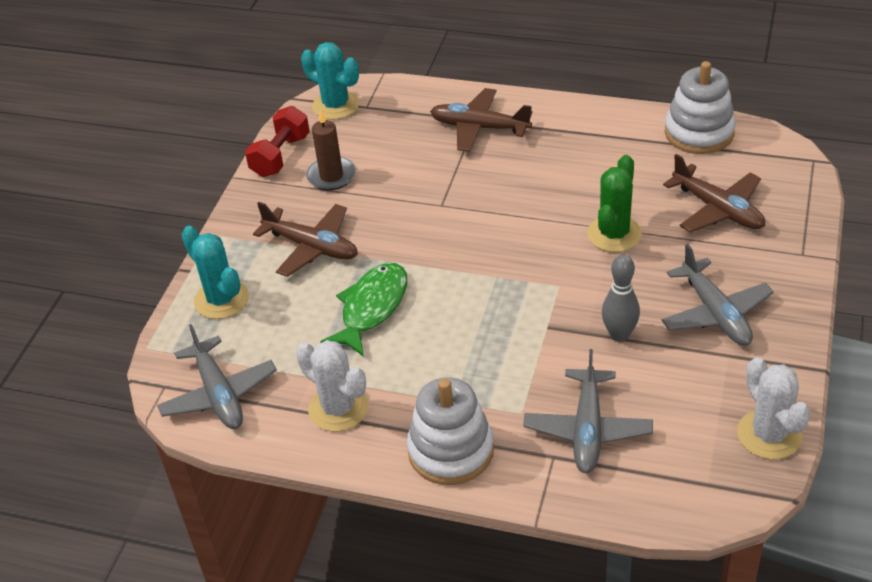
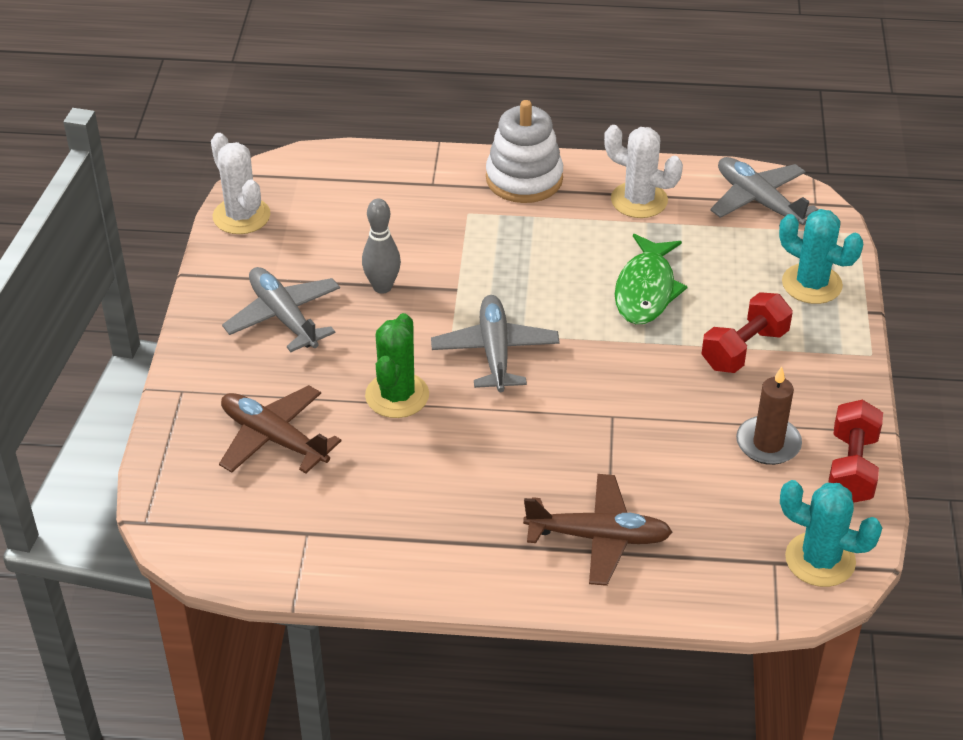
camera: 165 degrees right, 0 degrees up
brown plane [253,202,358,277] -> red dumbbell [702,292,793,373]
grey plane [523,349,653,473] -> grey plane moved to [431,295,560,392]
white stacking toy [665,61,736,154] -> none

